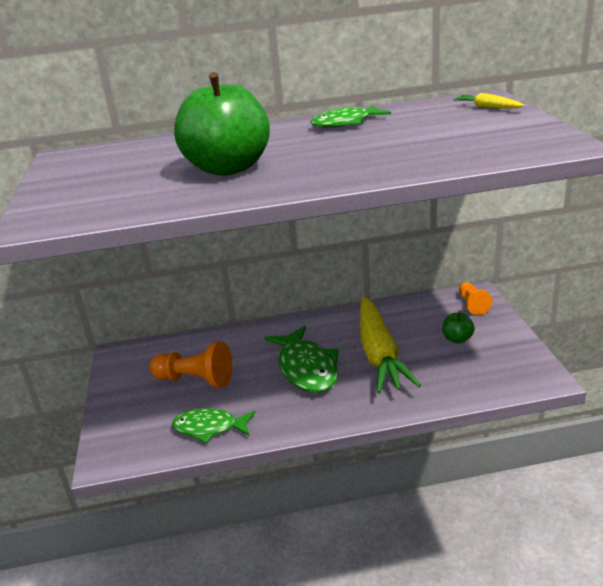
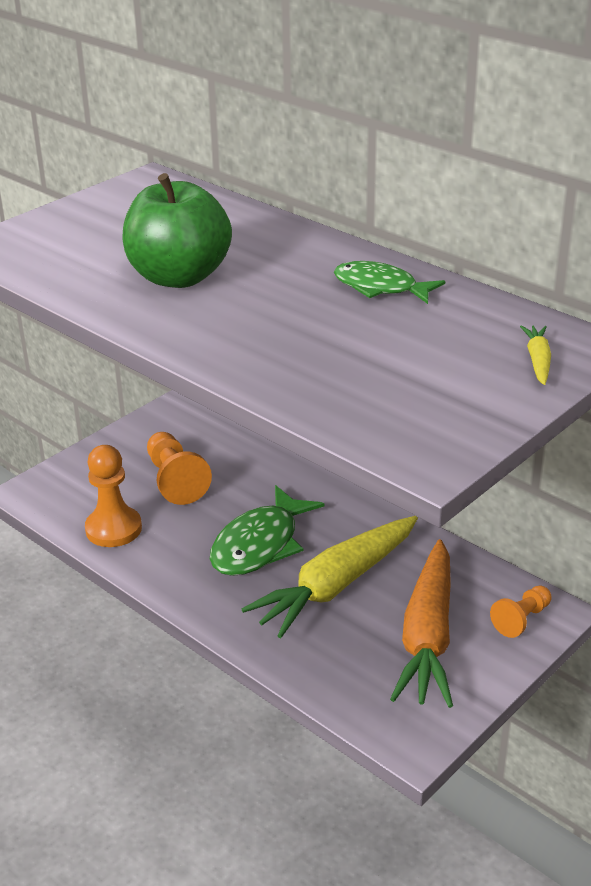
camera: 50 degrees right, 5 degrees up
green fish [172,408,255,443] -> orange pawn [85,445,142,547]
green apple [442,313,475,343] -> orange carrot [390,539,453,708]

